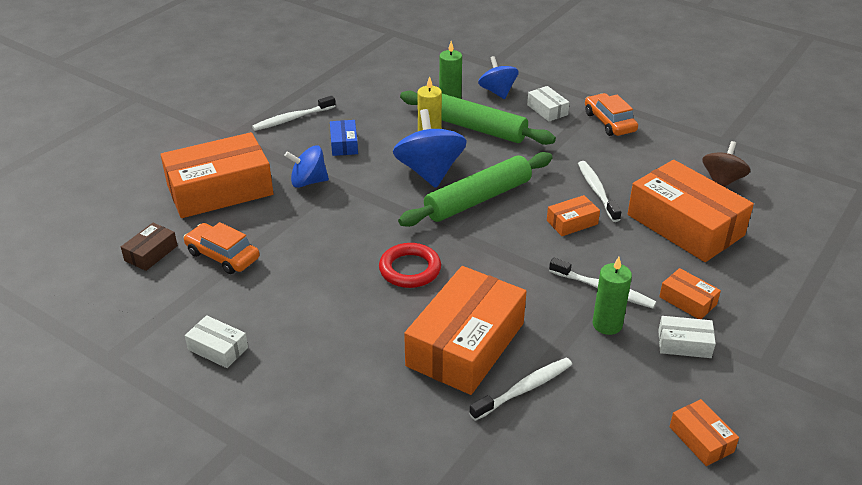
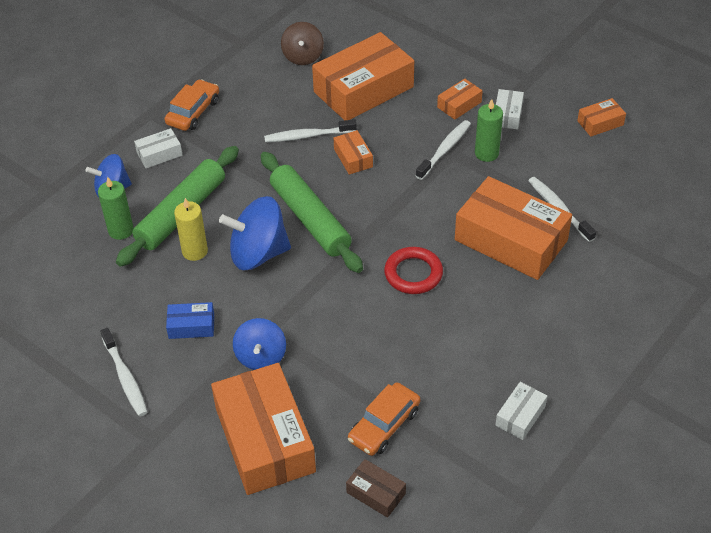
camera: 85 degrees left, 10 degrees up
orange car [585,93,638,136] -> orange car turned 135 degrees clockwise [165,79,219,131]
brown spinning top [702,141,750,187] -> brown spinning top turned 120 degrees counterclockwise [281,22,324,65]

